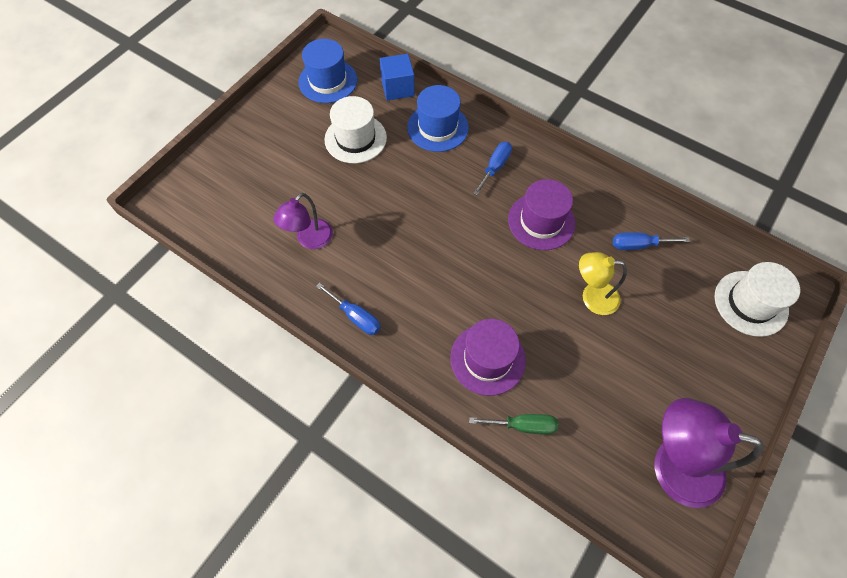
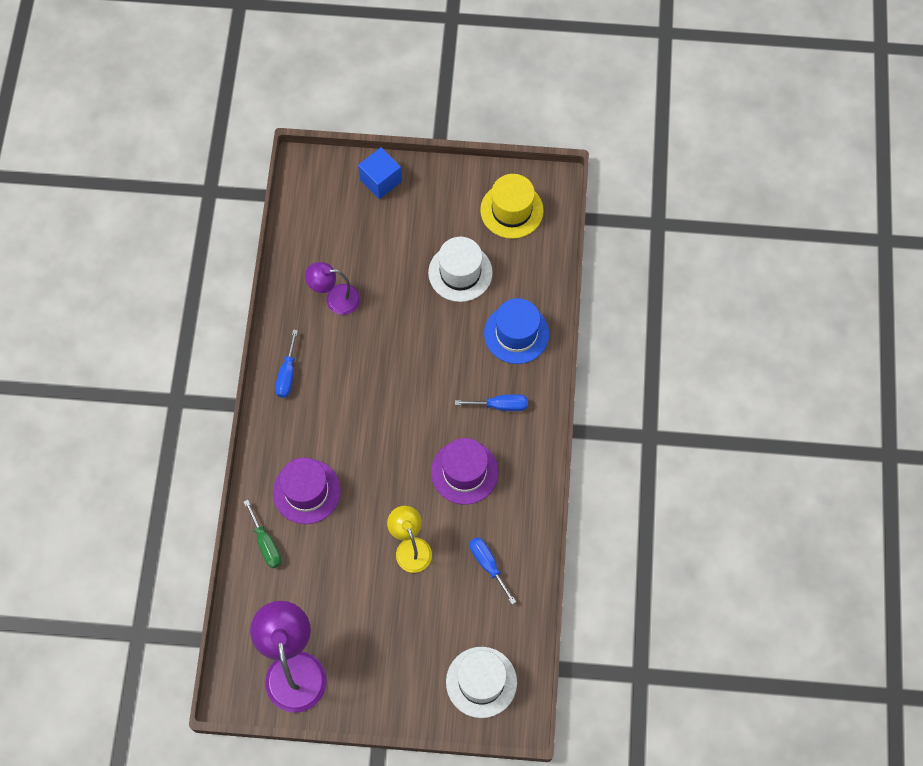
camera: 60 degrees right, 5 degrees up
blue hat [298,39,357,103] -> yellow hat [480,174,544,239]
blue cube [380,54,415,101] -> blue cube moved to [358,147,402,199]

